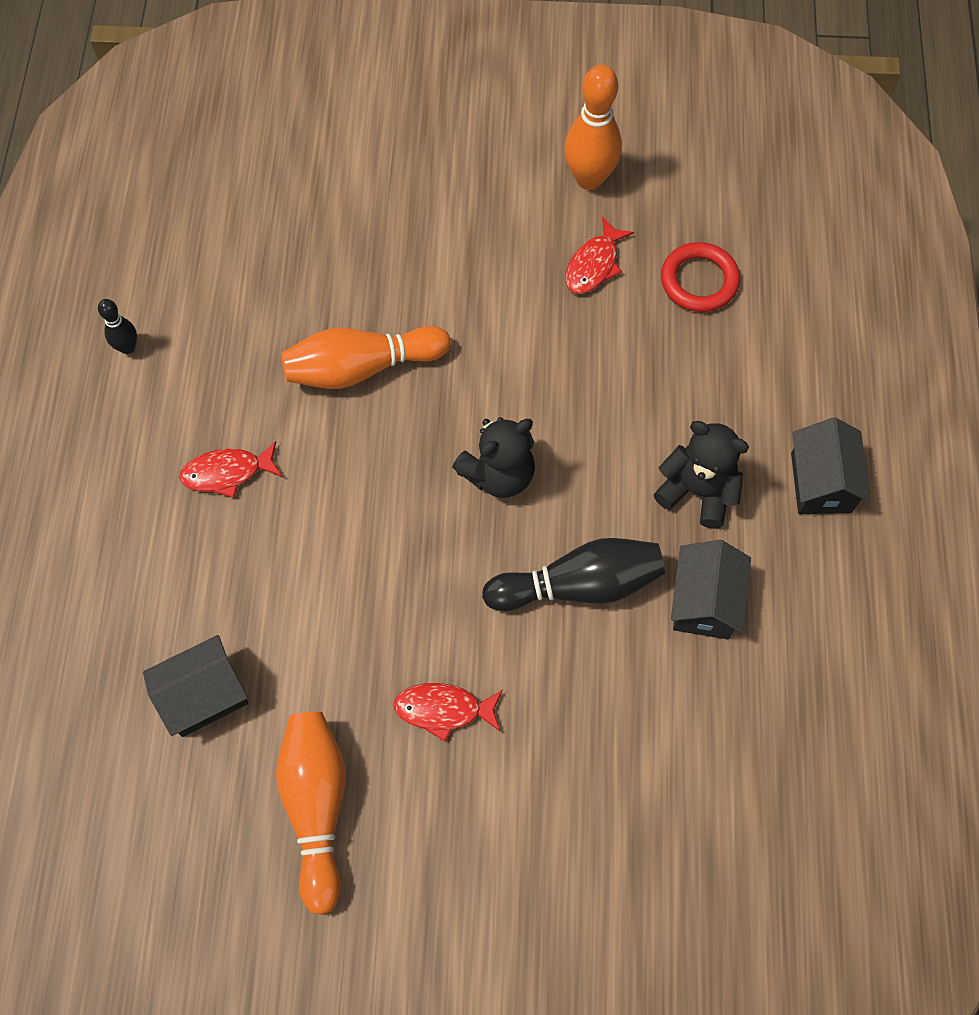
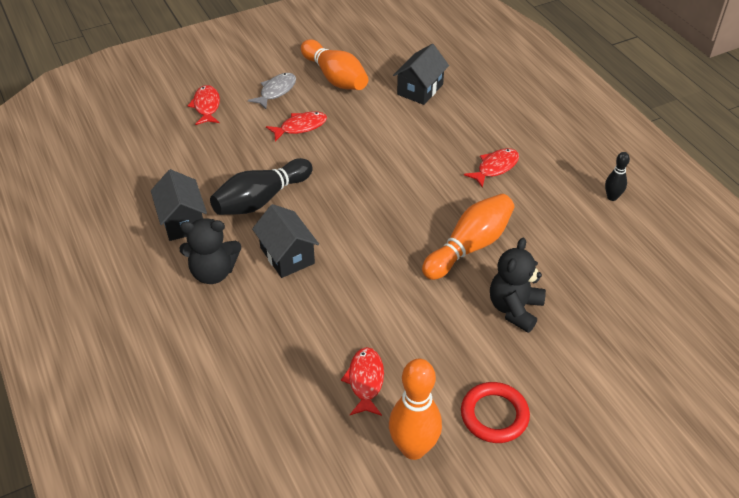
camera: 150 degrees right, 20 degrees down
black teddy bear [452,417,535,498] -> black teddy bear moved to [490,238,546,333]
red ring [661,242,740,312] -> red ring moved to [461,382,530,443]
black house [791,417,871,514] -> black house moved to [252,204,319,278]
none -> red fish [188,85,220,125]
none -> grey fish [248,73,296,109]

